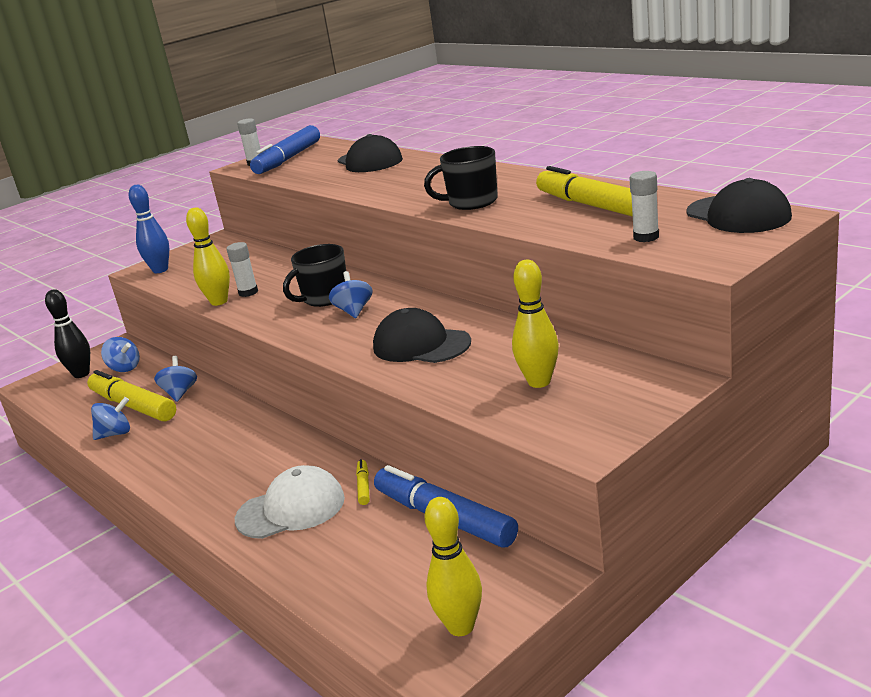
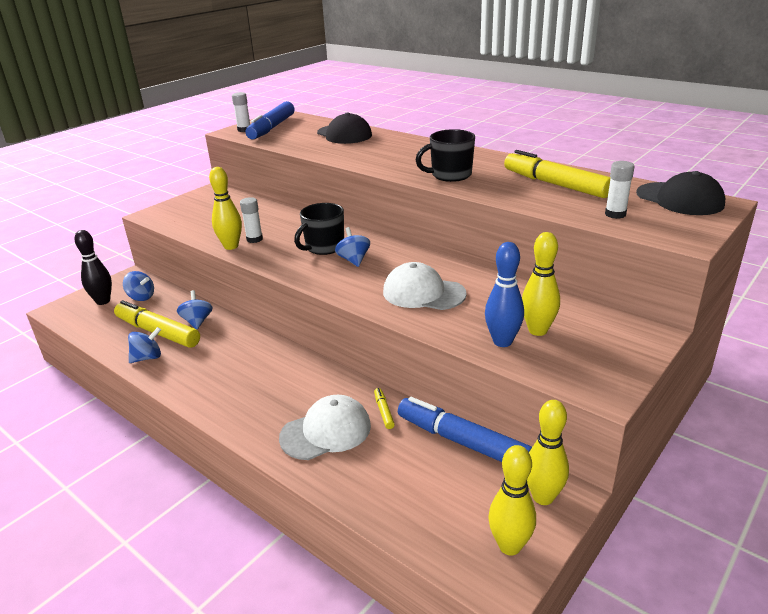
camera: 10 degrees left, 5 degrees up
blue bowling pin [129,185,169,273] -> blue bowling pin moved to [485,242,524,347]
black cap [373,308,471,363] -> white cap [383,262,467,310]
none -> yellow bowling pin [527,400,569,505]

